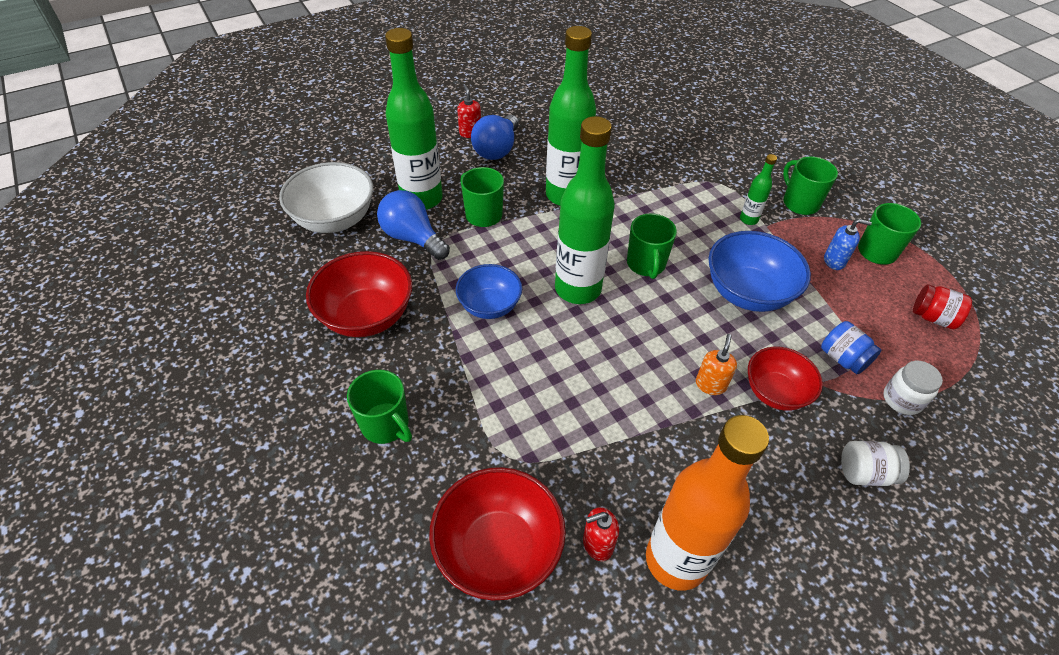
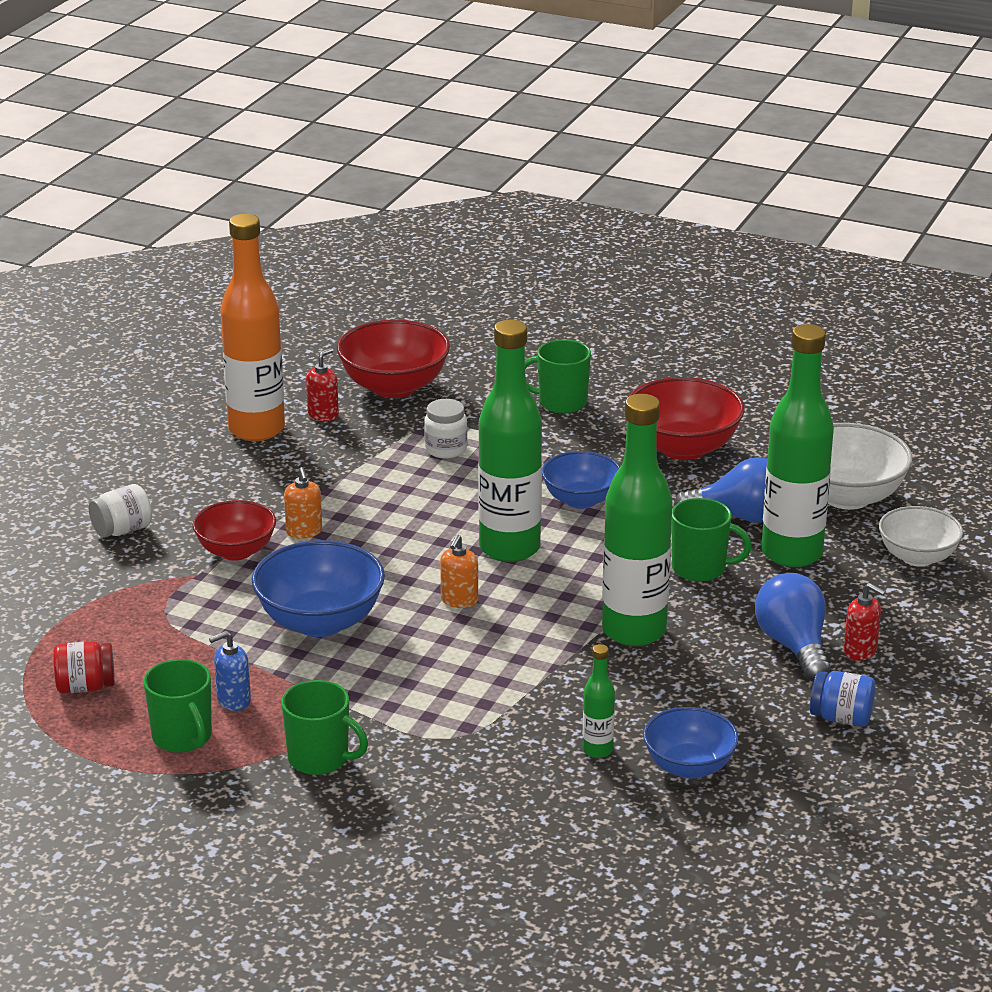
camera: 145 degrees right, 20 degrees down
green mug [627,213,677,279] -> orange soap dispenser [440,534,478,608]
green bottle [740,154,777,225] -> green bottle moved to [583,644,615,758]
blue jar [821,321,881,374] -> blue jar moved to [810,671,875,727]
white jar [883,361,943,415] -> white jar moved to [424,399,467,459]
none -> blue bowl [643,707,739,779]
none -> white bowl [879,506,963,567]

